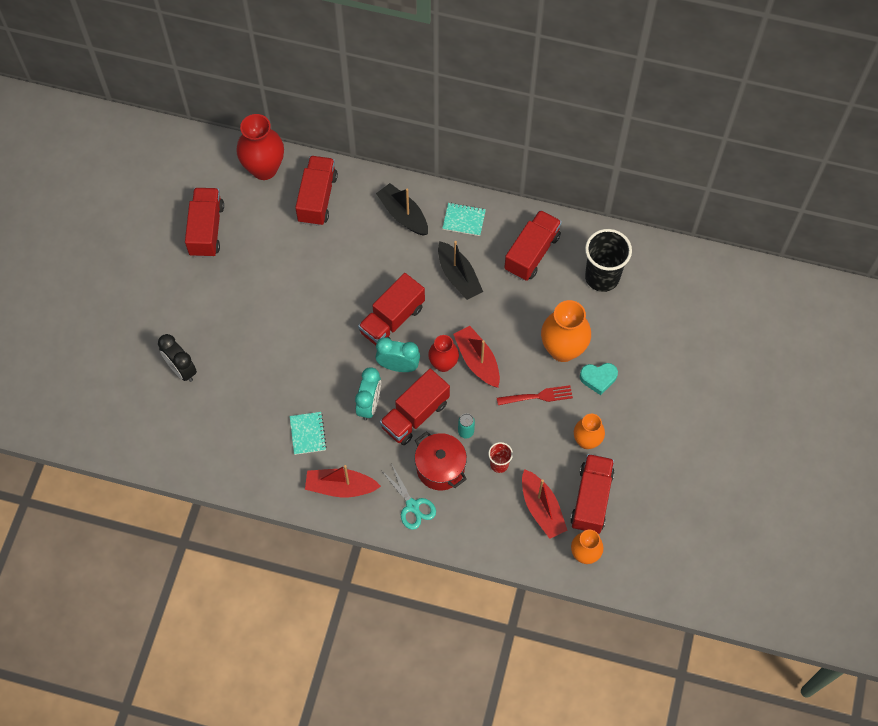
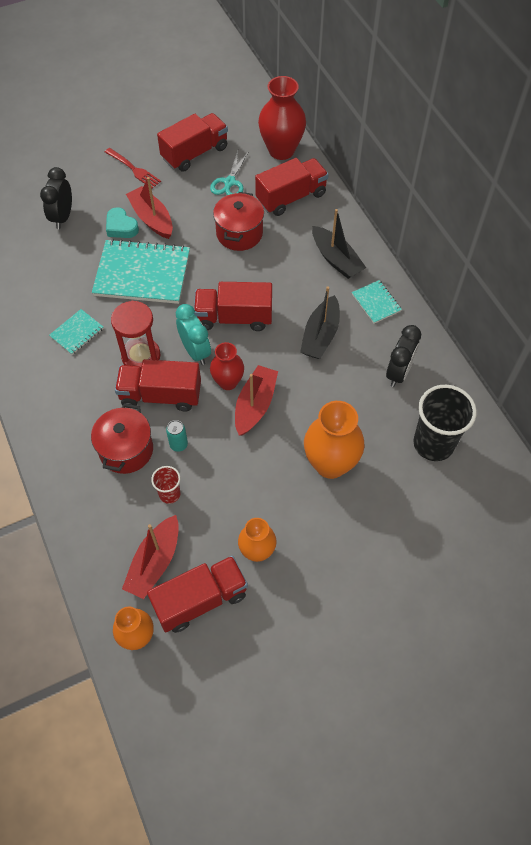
camera: 50 degrees right, 5 degrees down
red boat [305,465,381,498] -> red boat moved to [126,177,173,239]
turquoise clock [355,367,381,420] -> red hourglass [111,301,161,367]
black boat [376,183,428,236] -> black boat turned 135 degrees clockwise [312,209,366,279]
turquoise scissors [381,463,436,530] -> turquoise scissors moved to [210,151,249,195]
red fork [497,385,573,405] -> red fork moved to [105,148,161,189]
red truck [504,210,562,281] -> black clock [386,325,421,387]
turquoise heart [580,363,618,395] -> turquoise heart moved to [106,207,139,238]
none -> turquoise notebook [92,239,190,304]
none -> red pot [213,192,264,251]

